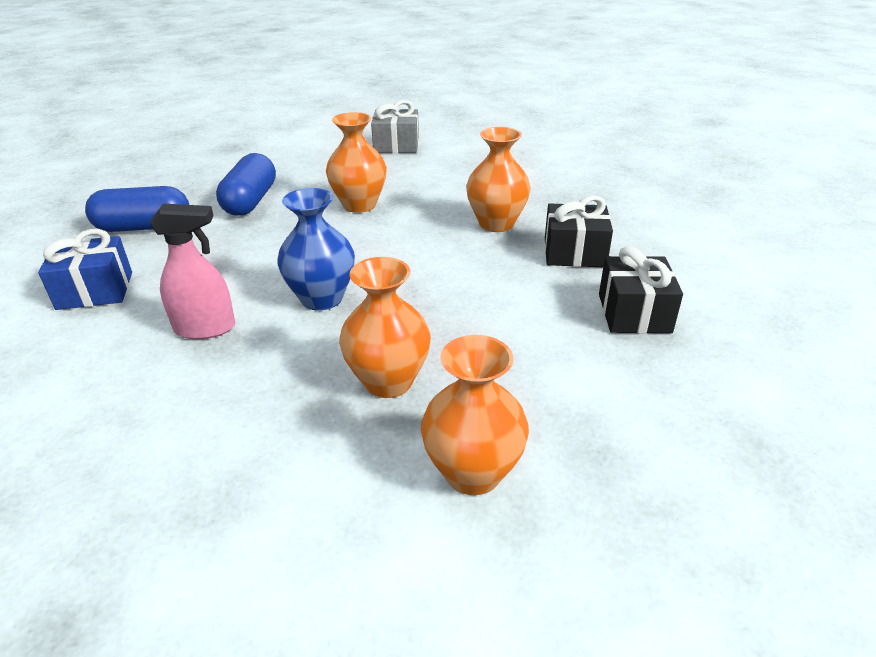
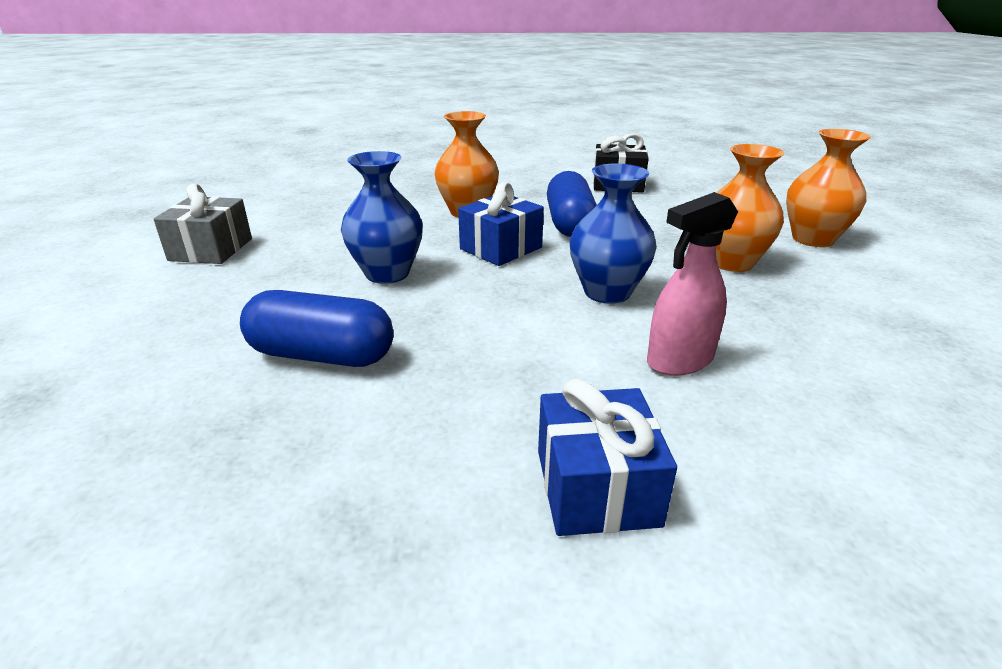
camera: 85 degrees left, 5 degrees down
blue capsule [85,186,189,232] -> blue capsule moved to [547,171,597,237]
pink spray bottle [150,204,235,339] -> pink spray bottle turned 120 degrees counterclockwise [647,192,738,376]
orange vase [326,112,387,213] -> blue vase [341,151,423,284]
black gift [545,195,613,267] -> none
none -> blue gift [458,182,544,266]

